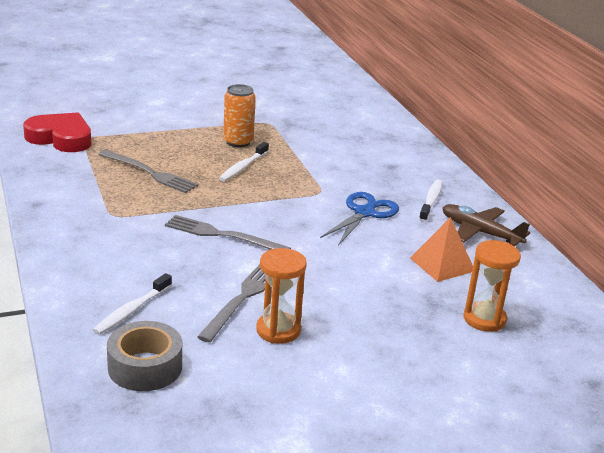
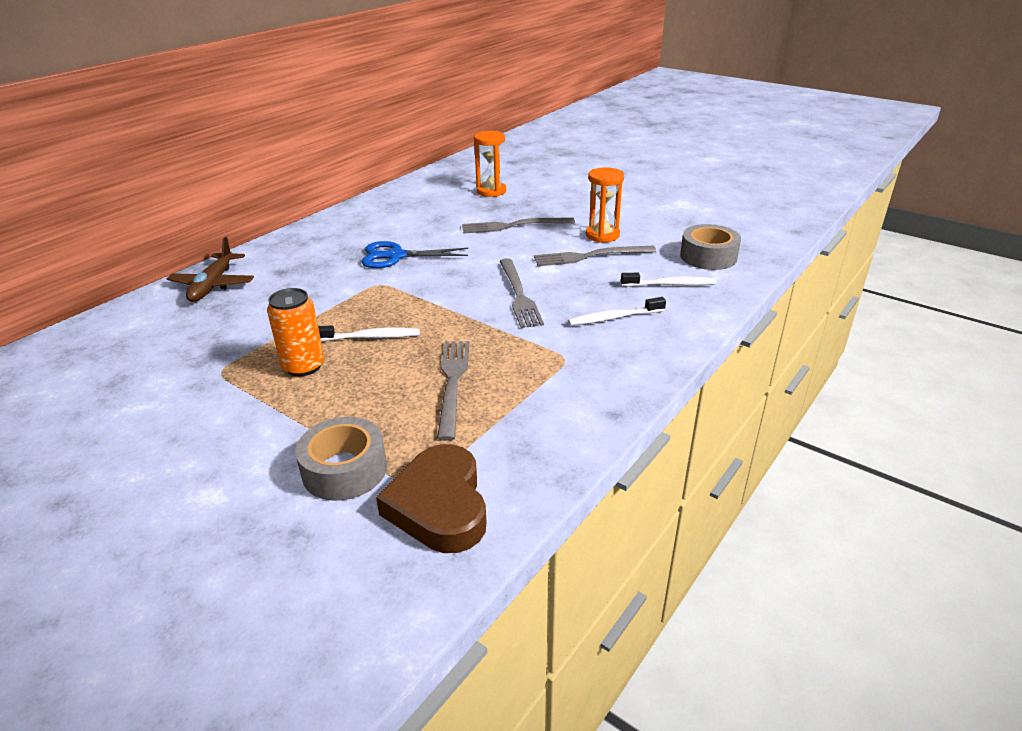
camera: 120 degrees left, 5 degrees up
red heart [23,112,91,152] -> brown heart [376,444,486,553]
orange pyramid [410,217,473,282] -> none
white toothbrush [419,180,443,222] -> white toothbrush moved to [568,297,666,326]
brown plane [442,204,530,246] -> brown plane moved to [167,237,254,302]
none -> grey tape [295,417,387,501]
none -> grey fork [462,217,575,234]

